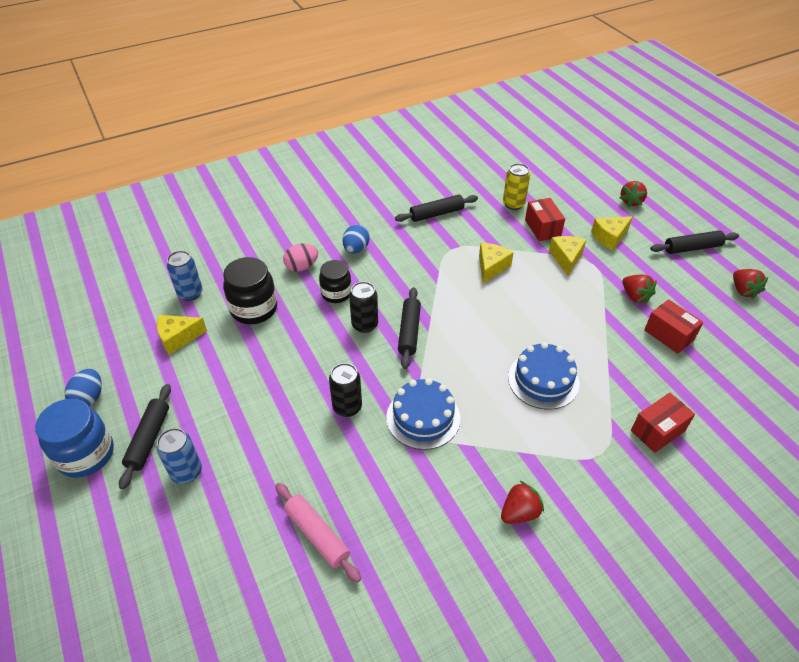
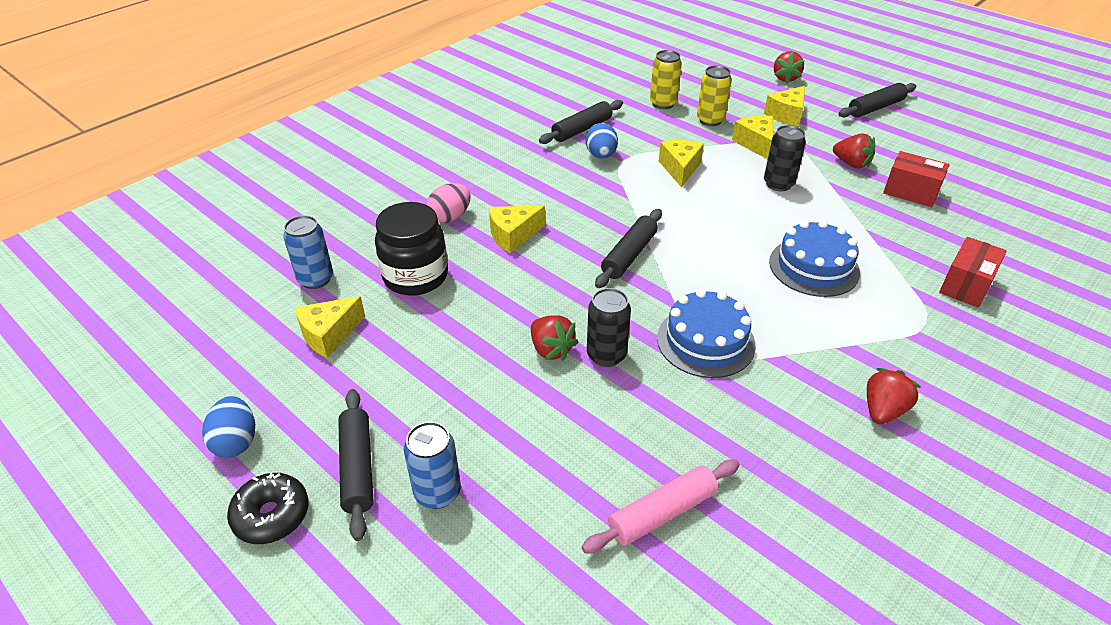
camera: 20 degrees left, 5 degrees down
blue jar [35,399,114,477] -> black donut [227,472,309,544]
pink rolling pin [276,483,361,583] -> pink rolling pin turned 60 degrees counterclockwise [582,459,740,554]
black jar [319,260,352,303] -> yellow cheese [489,206,545,253]
blue egg [343,225,370,254] -> blue egg moved to [585,123,618,159]
black can [349,281,378,333] -> black can moved to [764,125,806,191]
black rolling pin [398,287,421,369] -> black rolling pin turned 45 degrees clockwise [595,209,662,288]
red box [525,198,565,241] -> yellow can [697,65,732,126]
red strawberry [733,269,768,299] -> red strawberry moved to [531,315,578,361]

